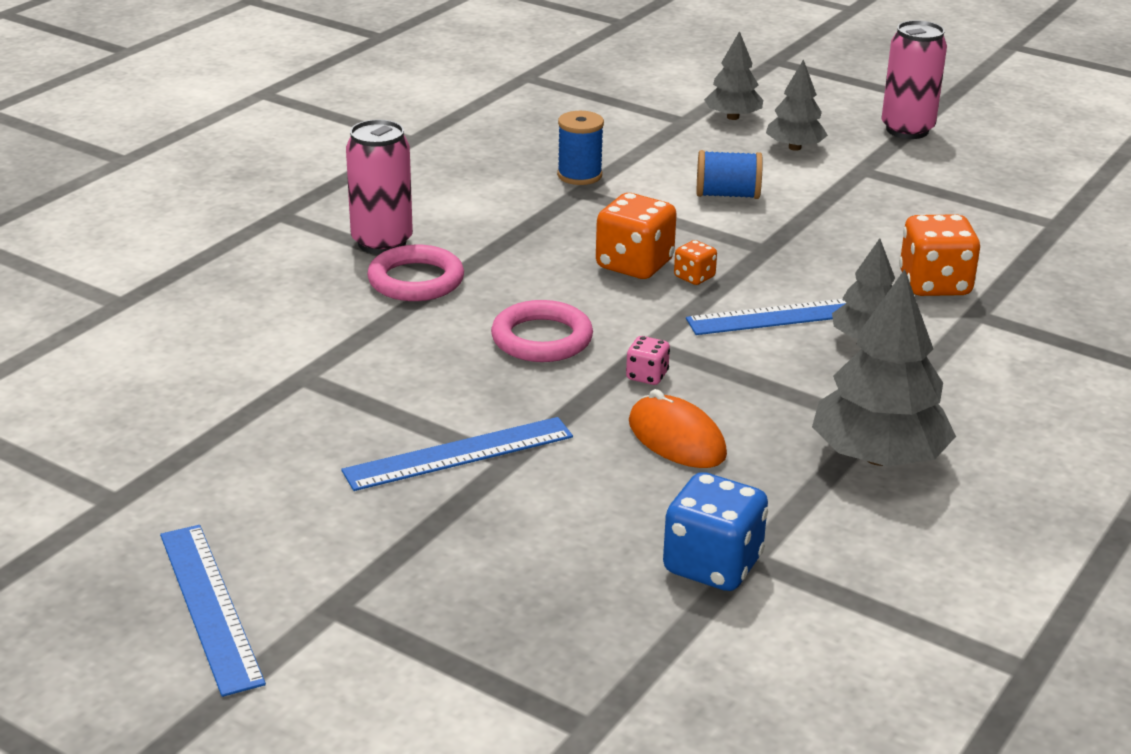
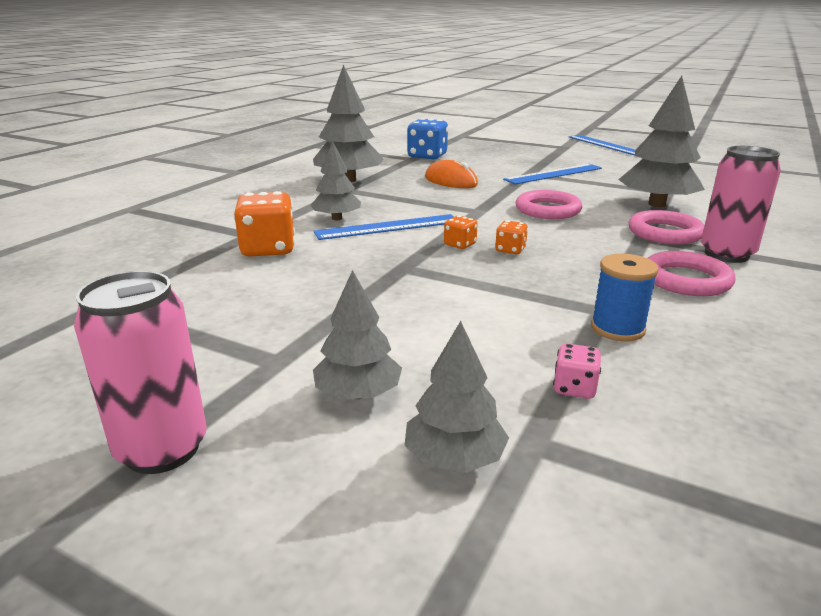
camera: 175 degrees right, 5 degrees down
orange dice [596,193,677,279] -> orange dice [495,220,528,254], size x0.51
pink dice [626,336,670,385] -> pink dice moved to [553,344,601,399]
blue spool [697,150,763,199] -> none
none -> grey tree [618,76,705,207]
none -> pink ring [648,251,735,296]

